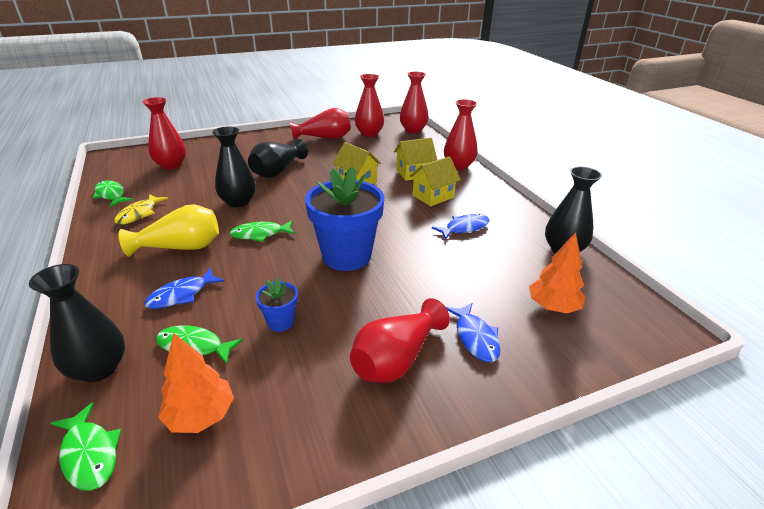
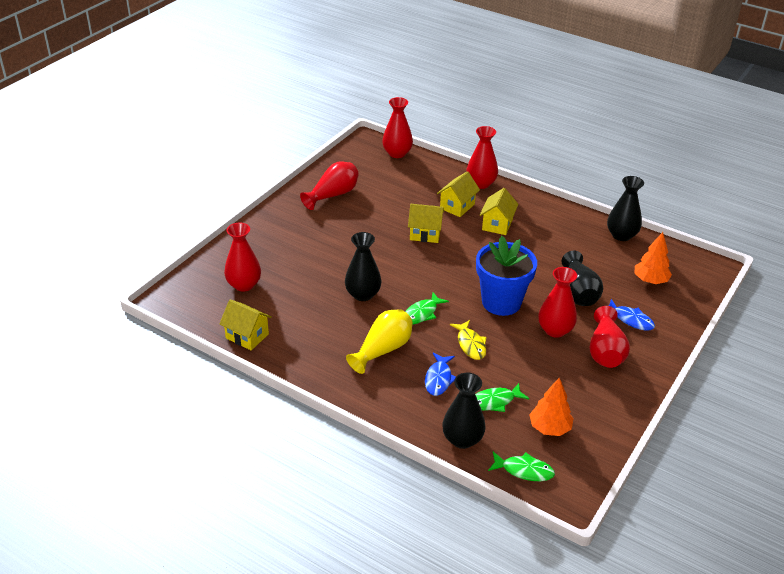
camera: 35 degrees left, 5 degrees up
green fish [92,180,133,207] -> yellow house [220,299,272,350]
yellow fish [114,194,168,225] -> yellow fish moved to [450,320,487,360]
black vase [248,139,308,178] -> black vase moved to [562,251,603,306]
blue flower pot [256,277,298,332] -> none
red vase [355,74,384,137] -> red vase moved to [539,267,577,338]
blue fish [432,214,490,240] -> none

